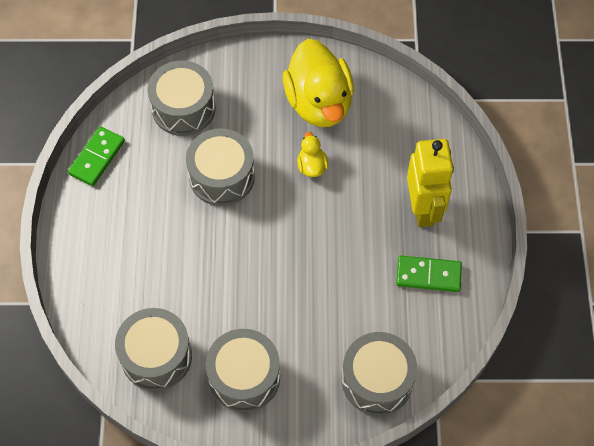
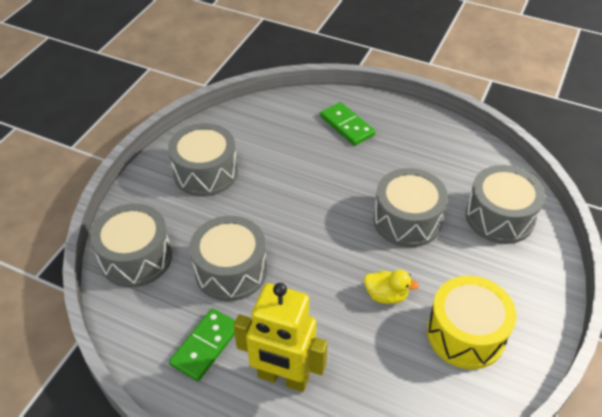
camera: 115 degrees right, 15 degrees down
green domino [68,126,125,186] -> green domino moved to [320,102,375,146]
grey drum [115,308,192,391] -> grey drum moved to [190,216,267,301]
yellow duck [283,39,354,127] -> yellow drum [427,276,516,369]

